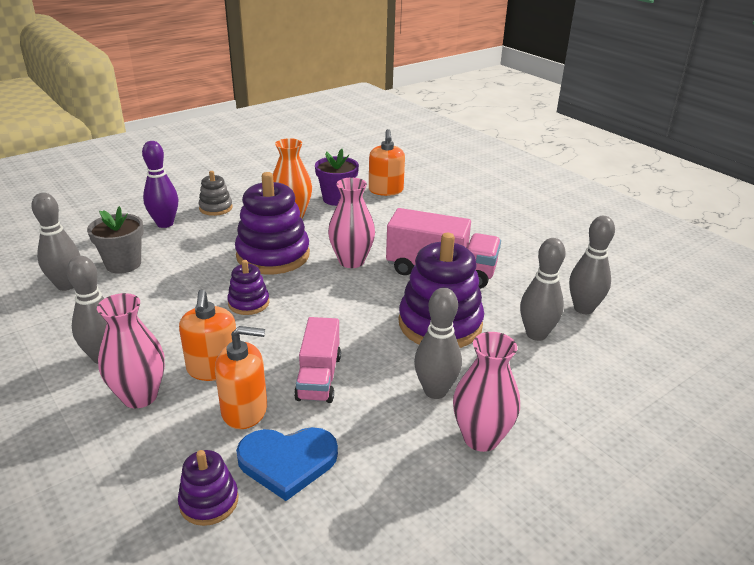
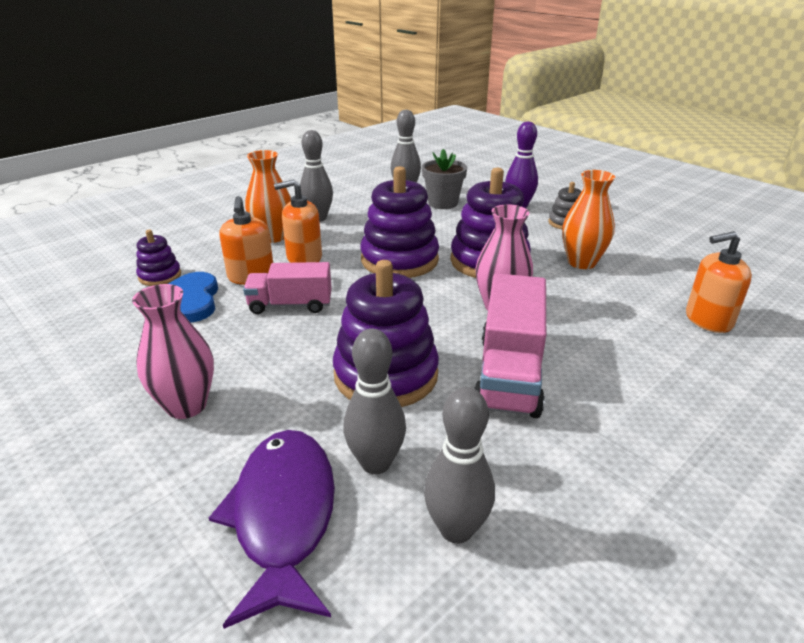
camera: 85 degrees right, 0 degrees up
pink vase [97,293,165,408] -> orange vase [245,150,291,243]
purple stacking toy [227,260,269,315] -> purple stacking toy [361,166,439,278], size x1.98
purple flower pot [315,149,359,206] -> none
grey bowling pin [414,288,462,399] -> none
none -> purple fish [209,430,335,629]

